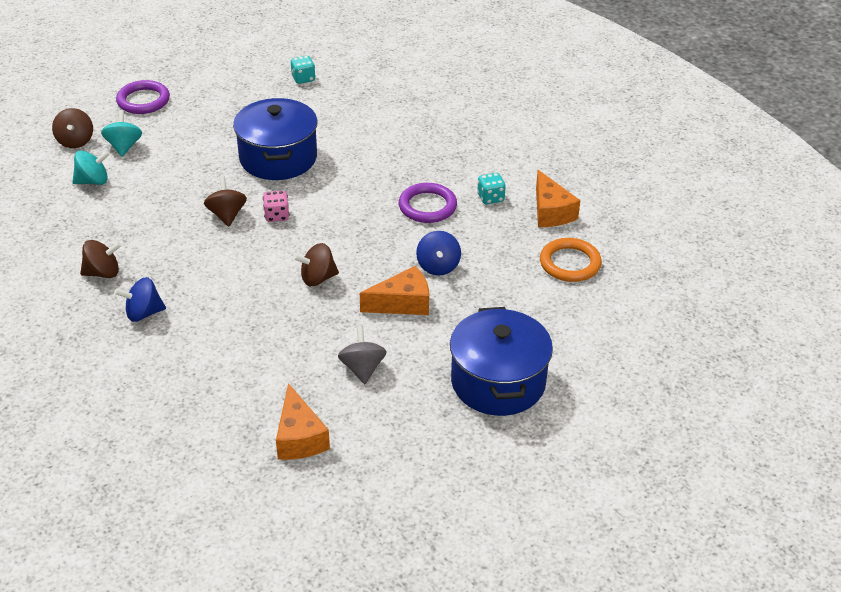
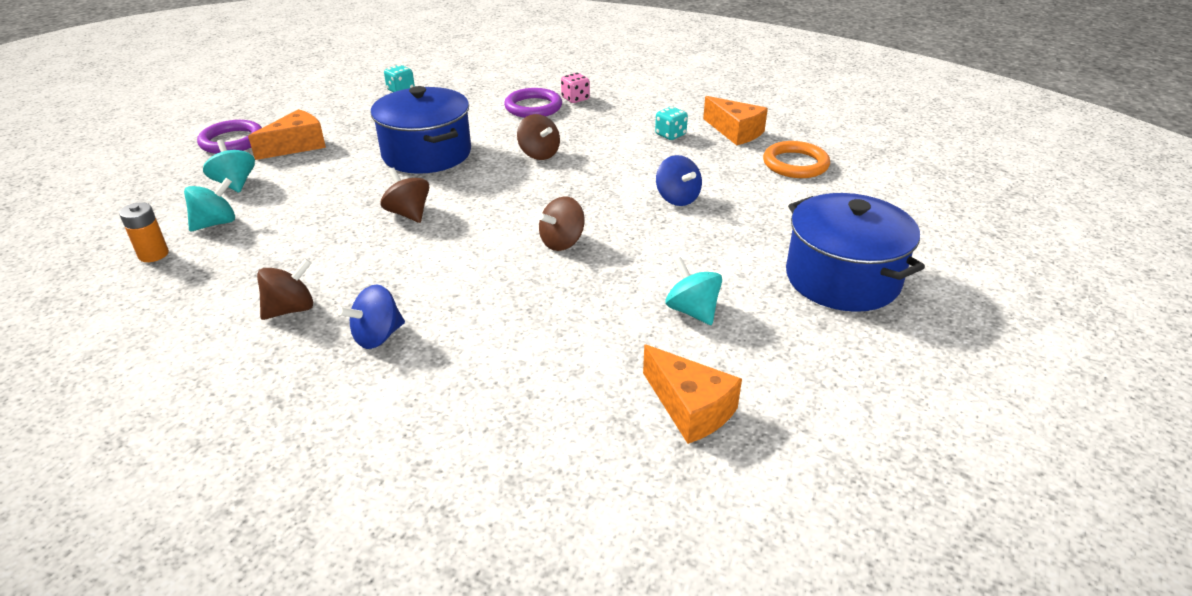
camera: 25 degrees left, 5 degrees down
brown spinning top [52,108,93,148] -> brown spinning top moved to [517,114,560,160]
pink dice [263,191,289,222] -> pink dice moved to [561,73,590,103]
grey spinning top [338,326,387,384] -> turquoise spinning top [666,257,722,325]
orange cheese [360,266,429,315] -> orange cheese moved to [248,109,326,160]
purple ring [399,183,457,223] -> purple ring moved to [504,88,562,118]
none -> orange battery [119,202,169,262]

